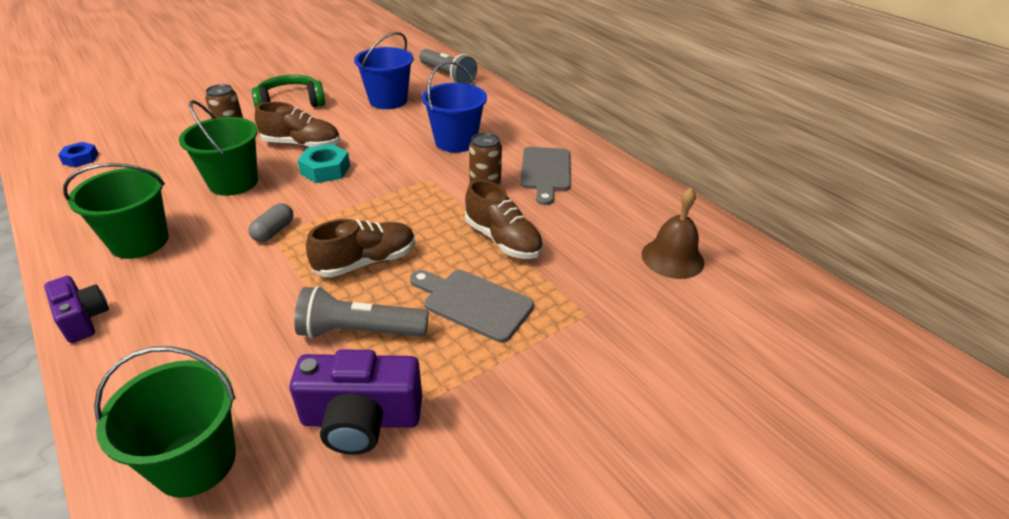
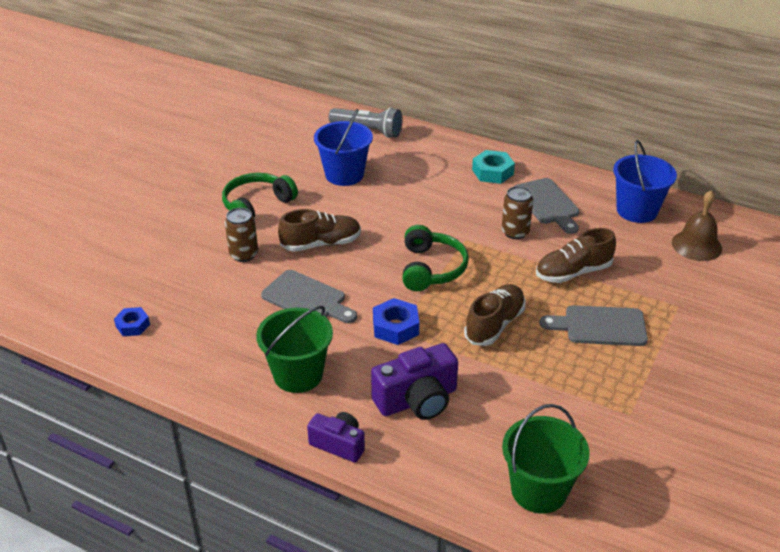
camera: 25 degrees left, 0 degrees up
green bucket [179,100,258,196] -> grey cutting board [261,270,357,323]
grey capsule [248,203,293,242] -> blue nut [373,298,419,345]
purple camera [290,349,422,455] -> purple camera moved to [371,343,458,420]
grey flashlight [294,286,429,338] -> none
turquoise nut [297,144,350,183] -> turquoise nut moved to [472,150,515,184]
blue bucket [422,61,487,152] -> blue bucket moved to [613,140,677,223]
brown shoe [465,180,543,259] -> brown shoe turned 135 degrees clockwise [536,228,616,283]
none -> green headphones [402,225,469,291]

